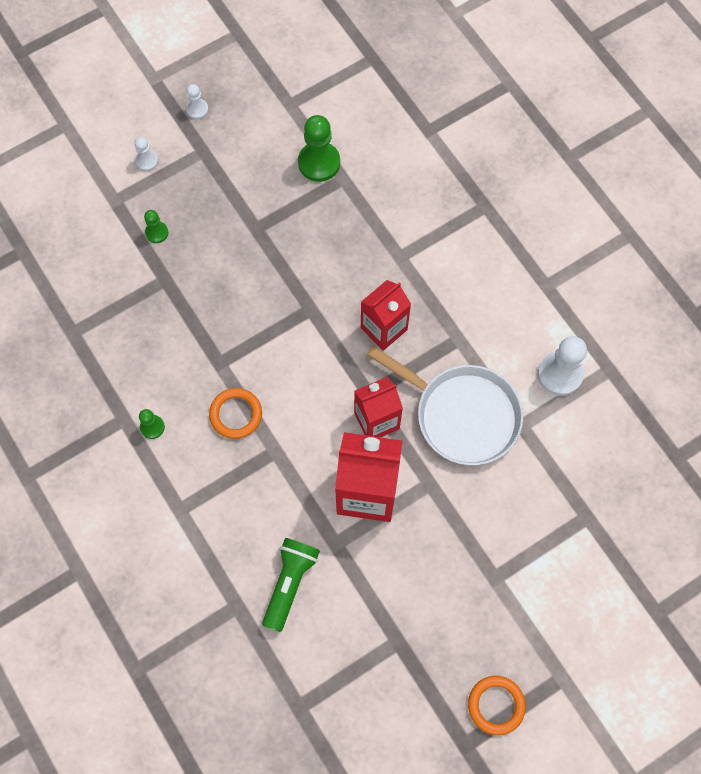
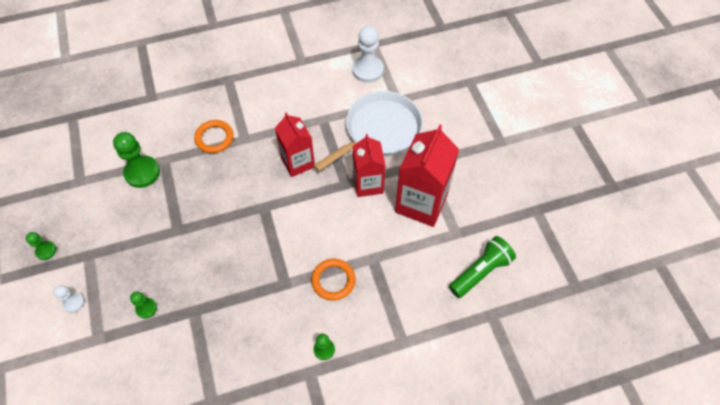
camera: 75 degrees left, 10 degrees down
white pawn [186,84,209,119] -> green pawn [26,232,56,260]
green flashlight [262,538,320,632] -> green flashlight turned 105 degrees clockwise [449,236,516,298]
orange ring [468,676,526,735] -> orange ring moved to [194,120,234,153]

